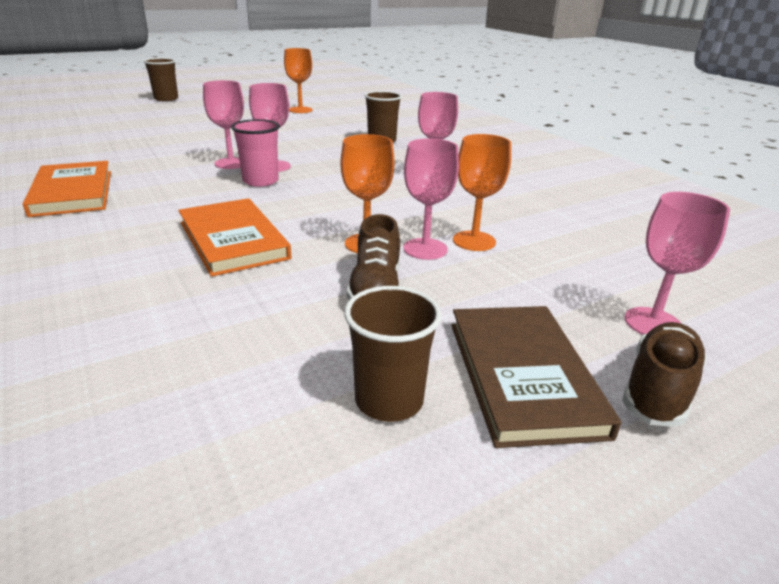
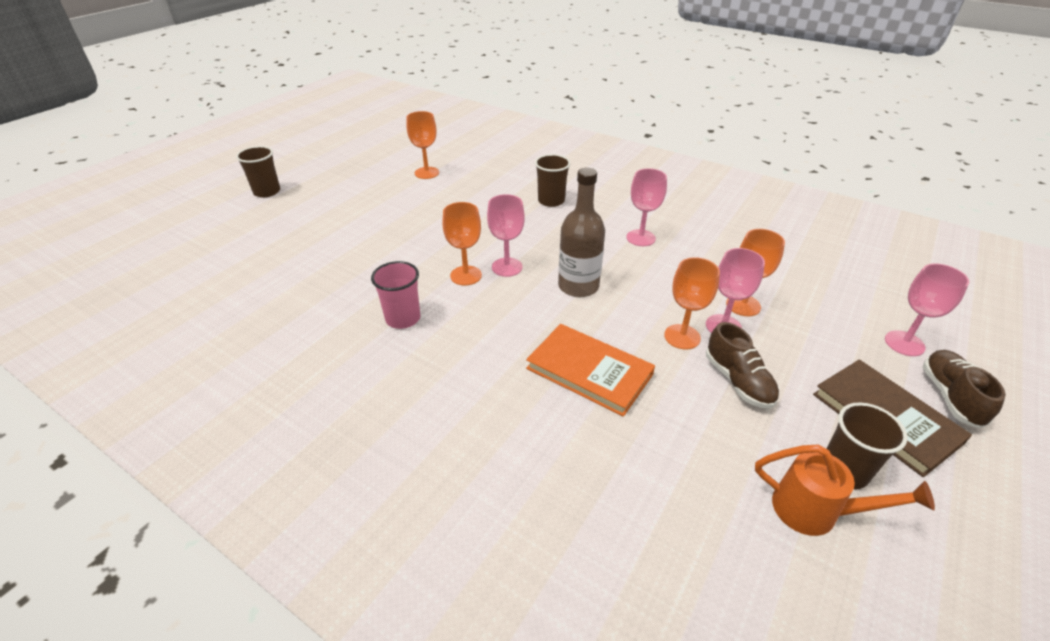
camera: 25 degrees left, 10 degrees up
orange book [23,161,111,217] -> none
pink goblet [203,80,244,169] -> orange goblet [442,202,482,286]
pink cup [231,119,280,187] -> pink cup moved to [371,261,420,329]
none -> brown bottle [558,167,605,297]
none -> orange watering can [755,445,935,536]

